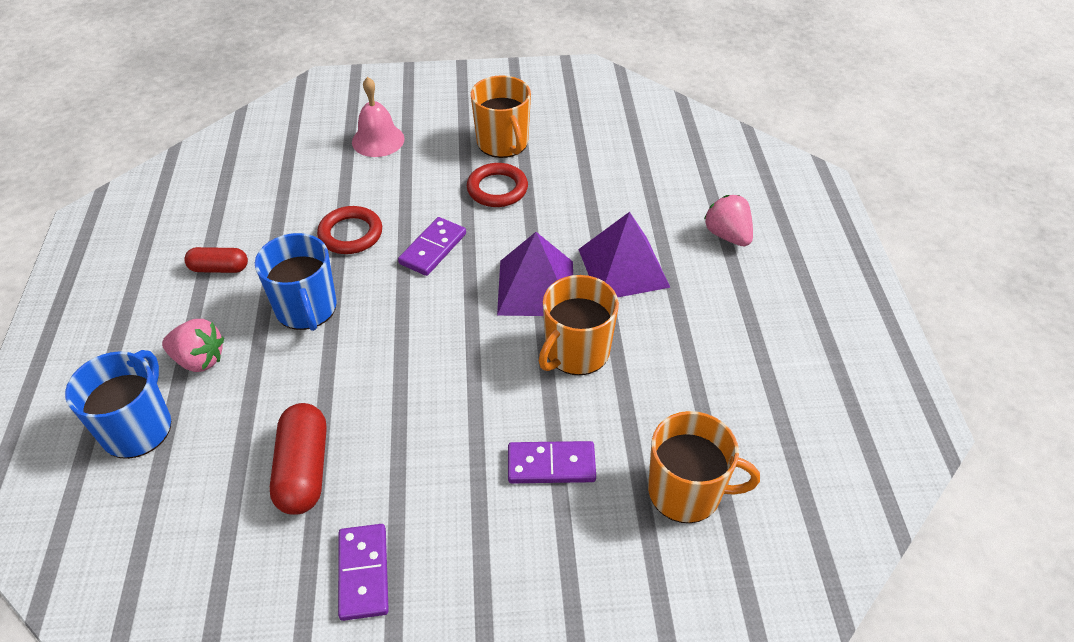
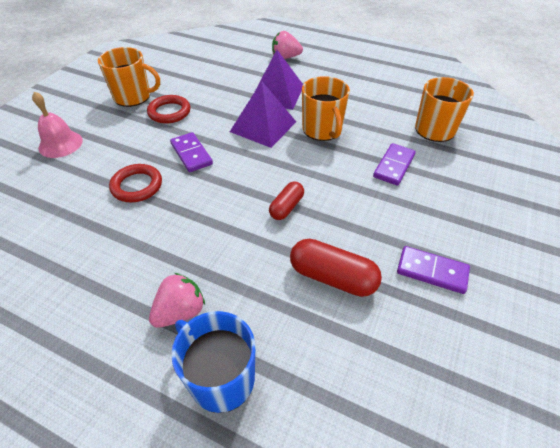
camera: 60 degrees left, 0 degrees up
red capsule [184,247,248,273] -> red capsule moved to [269,181,304,220]
blue mug [255,233,337,331] -> none

